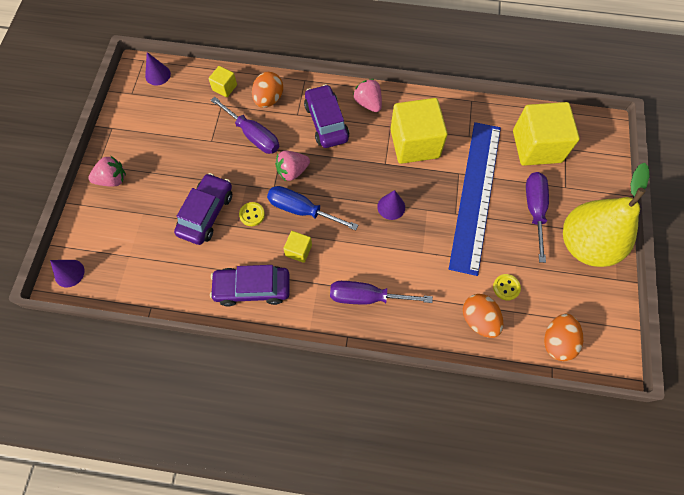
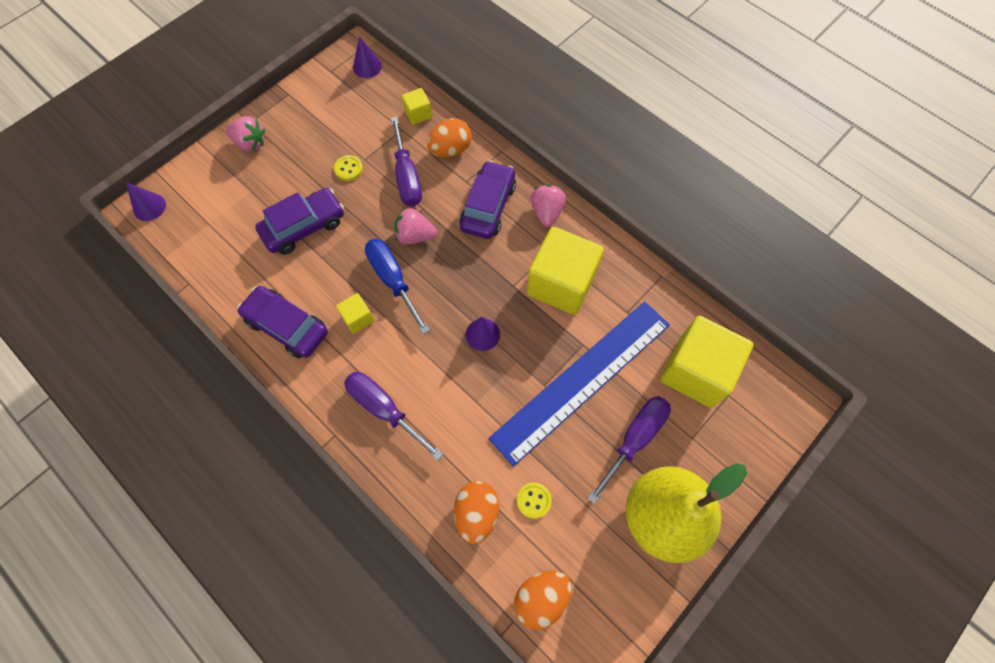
camera: 35 degrees right, 0 degrees up
yellow button [239,202,265,226] -> yellow button moved to [334,155,363,181]

